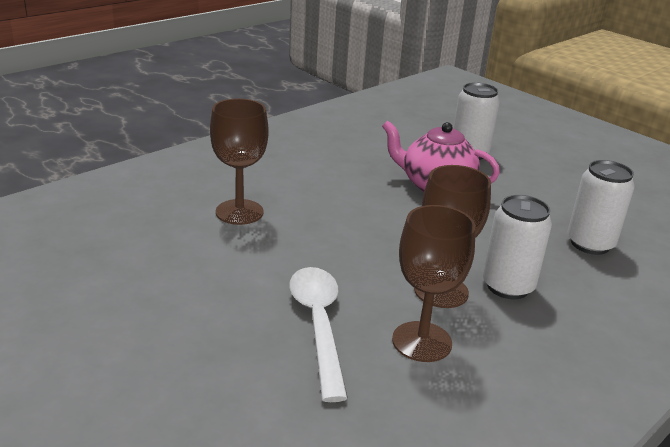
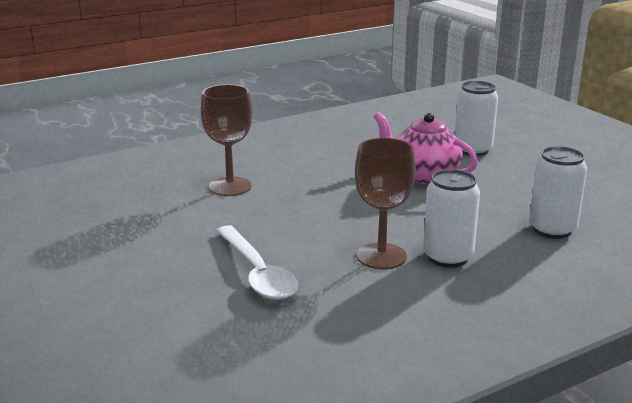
camera: 15 degrees right, 5 degrees down
white spoon [289,267,348,402] -> white spoon turned 150 degrees clockwise [216,225,298,300]
brown goblet [392,205,475,362] -> none

